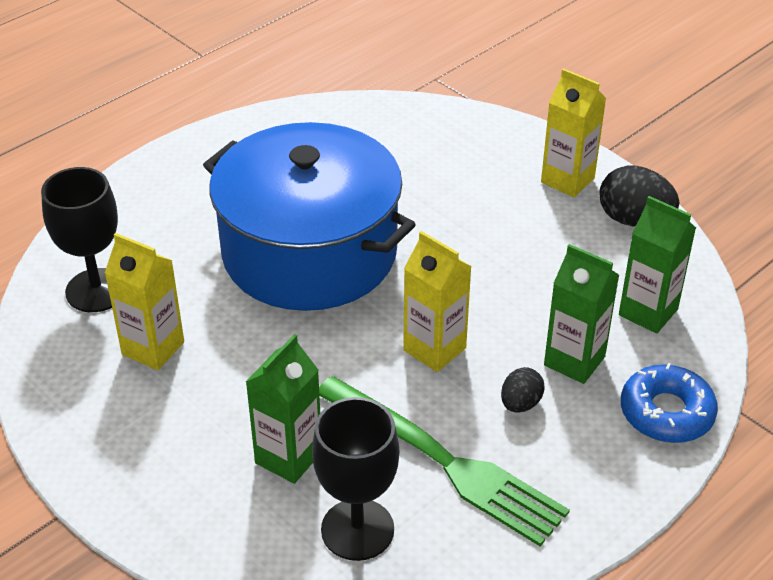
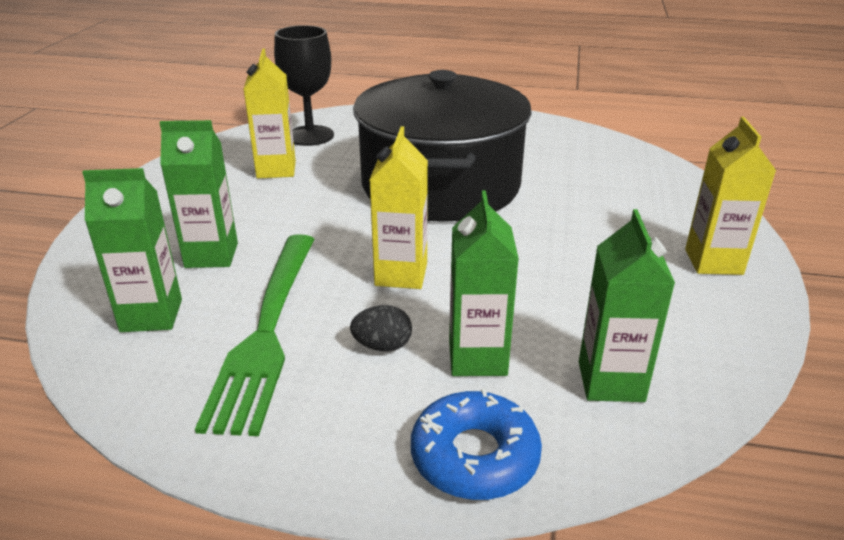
camera: 55 degrees right, 10 degrees down
blue pot [203,122,416,311] -> black pot [353,70,532,222]
black goblet [312,397,399,561] -> green carton [82,168,182,332]
black egg [599,166,679,227] -> none

